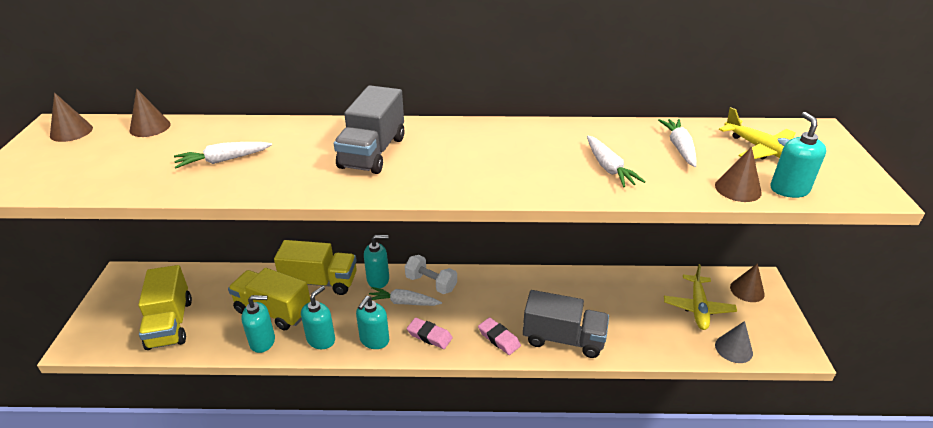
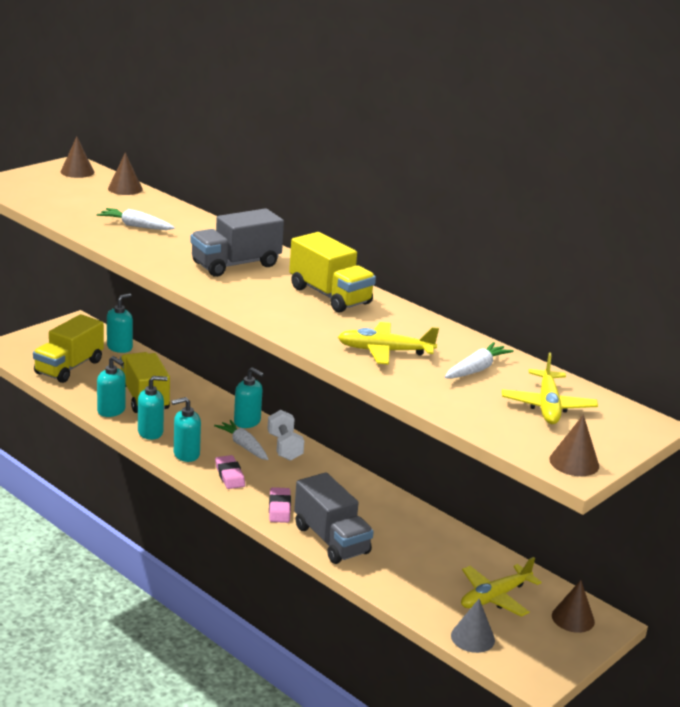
camera: 40 degrees right, 10 degrees down
yellow truck [274,240,357,295] -> yellow truck moved to [289,232,376,313]
white carrot [587,136,646,187] -> yellow plane [338,322,439,365]
brown cone [715,147,762,202] -> brown cone moved to [549,415,599,476]
turquoise soap dispenser [771,112,826,198] -> turquoise soap dispenser moved to [107,293,133,353]

